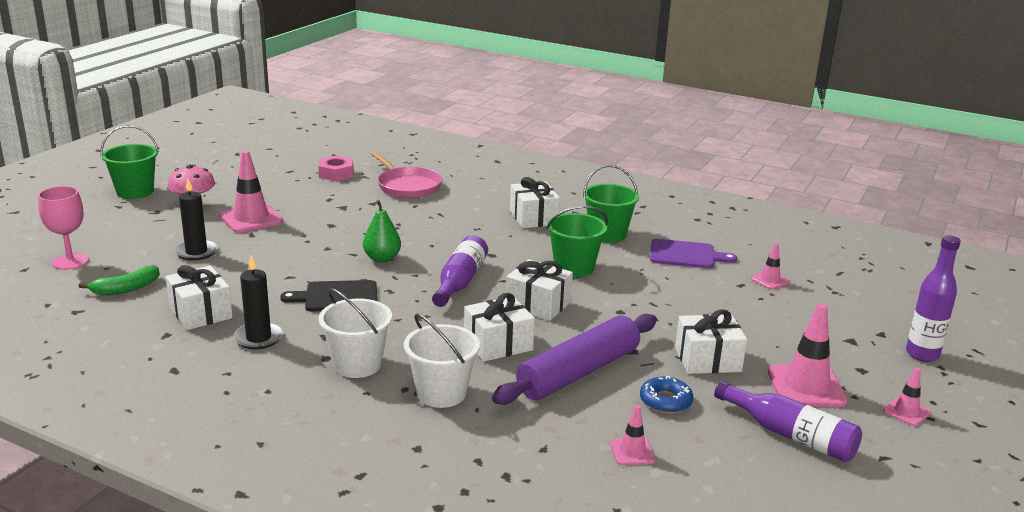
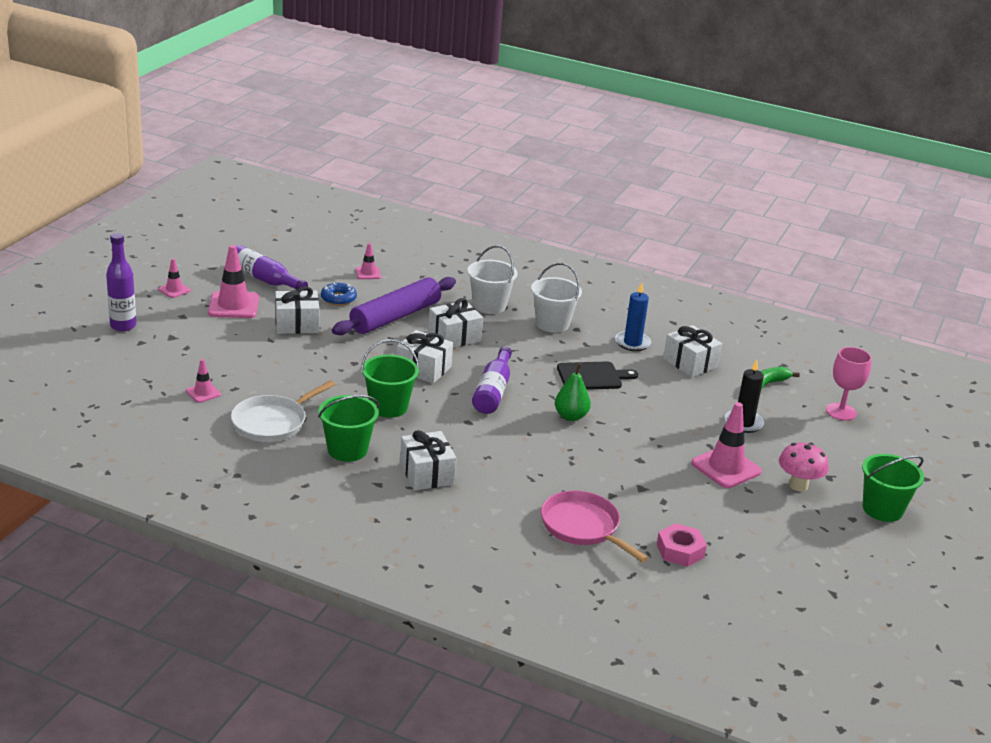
camera: 175 degrees right, 5 degrees up
black candle [233,255,283,350] -> blue candle [615,282,651,351]
purple cutting board [650,239,737,268] -> white pan [231,380,335,442]

